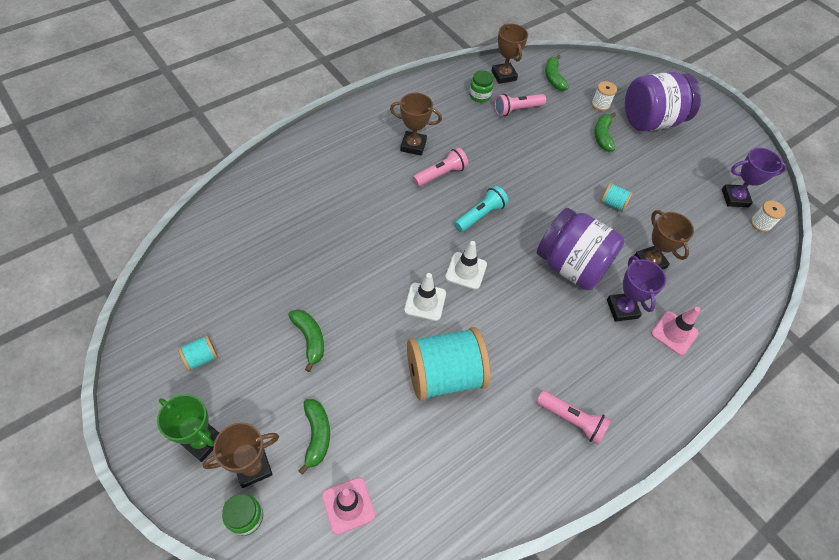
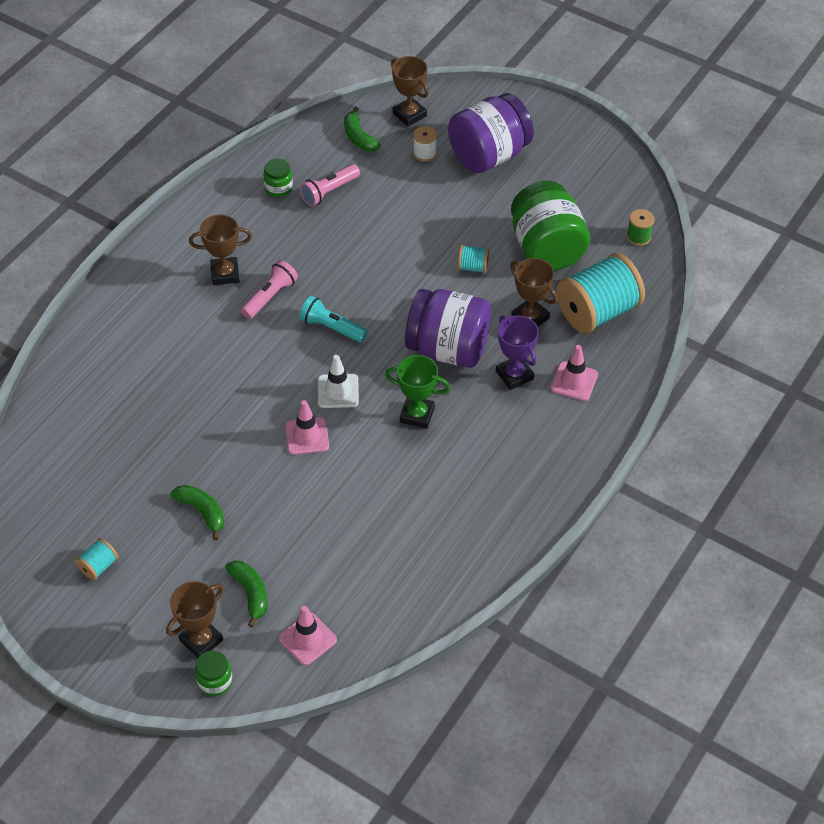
camera: 15 degrees left, 5 degrees down
green trophy [157,394,219,462] -> green trophy moved to [385,355,450,429]
white traffic cone [404,273,446,321] -> pink traffic cone [285,400,329,455]
turquoise spool [407,327,490,401] -> turquoise spool moved to [557,253,645,334]
turquoise flashlight [454,186,509,232] -> turquoise flashlight turned 90 degrees counterclockwise [299,296,368,342]
brown trophy [492,24,528,84] -> brown trophy moved to [391,56,429,127]
pink flashlight [536,390,611,445] -> none
green banana [595,113,616,152] -> none
purple trophy [722,148,787,207] -> none
white spool [751,200,786,232] -> green spool [627,209,654,246]
none -> green jar [511,181,590,271]

